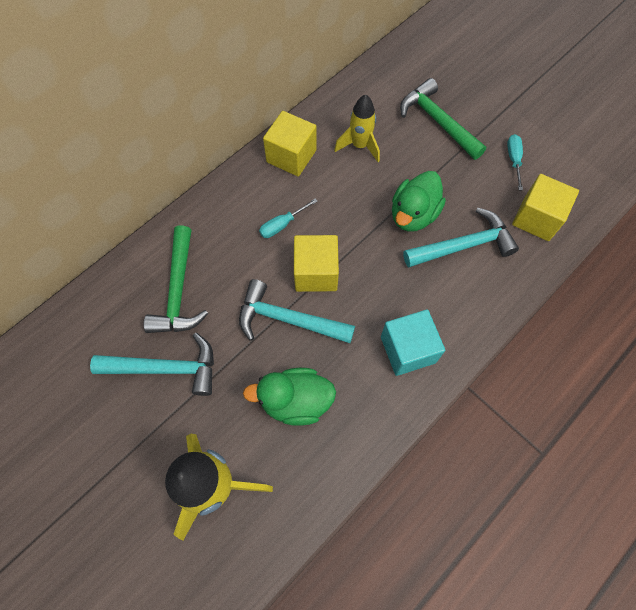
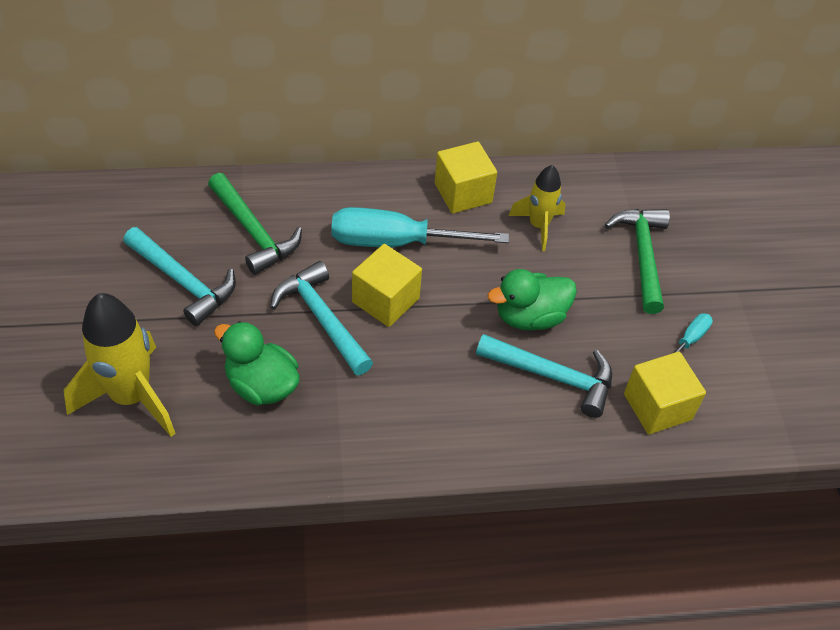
camera: 35 degrees right, 15 degrees down
green hammer [144,226,208,333] -> green hammer turned 75 degrees counterclockwise [208,173,302,275]
turquoise screwdriver [259,199,318,238] -> turquoise screwdriver [332,207,509,247], size x2.21
turquoise cube [381,309,445,376] -> none

